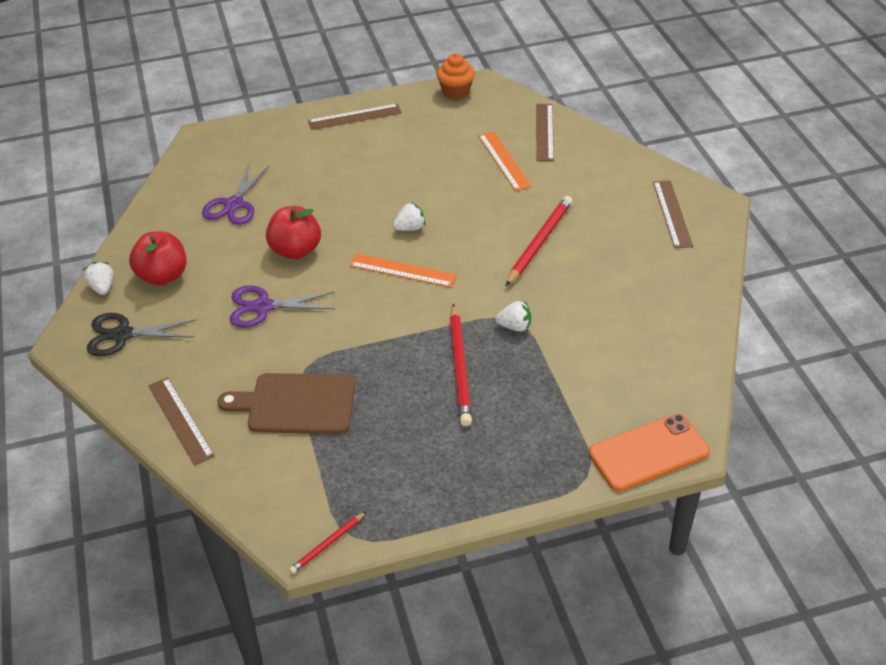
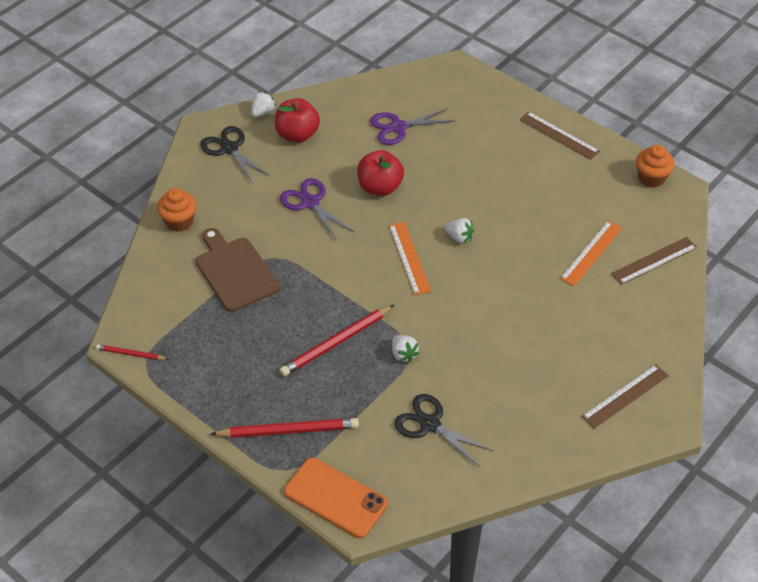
camera: 55 degrees right, 5 degrees up
brown ruler [149,377,215,465] -> orange cupcake [157,188,197,232]
red pencil [506,196,573,286] -> red pencil moved to [211,418,359,438]
none -> black scissors [394,394,494,467]

